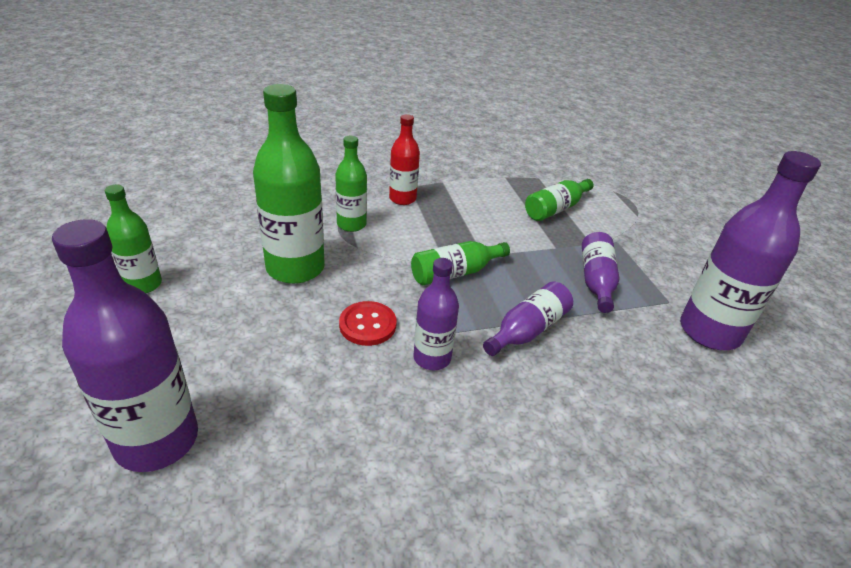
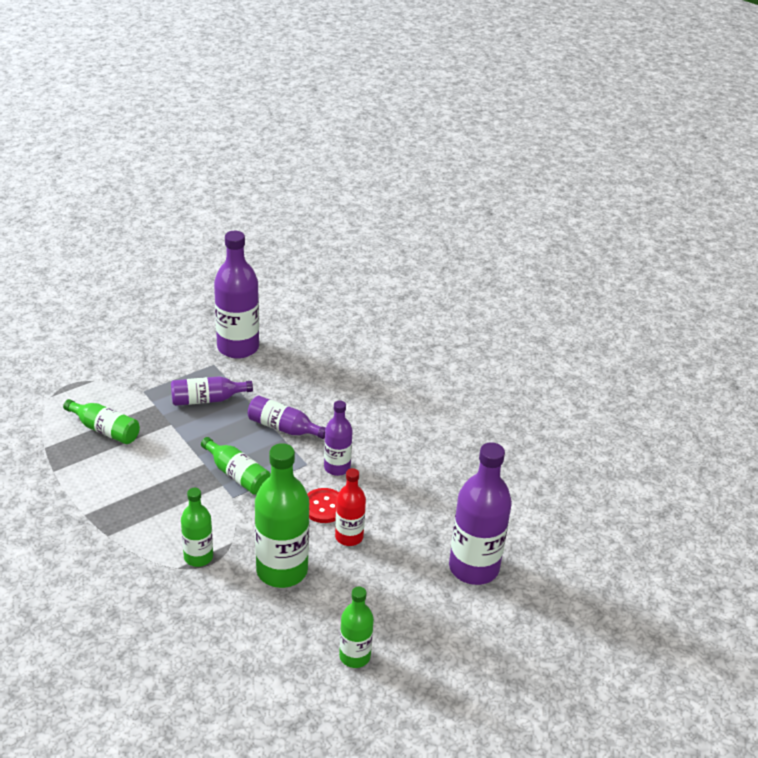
camera: 110 degrees left, 0 degrees up
red bottle [389,114,420,205] -> red bottle moved to [335,468,366,546]

